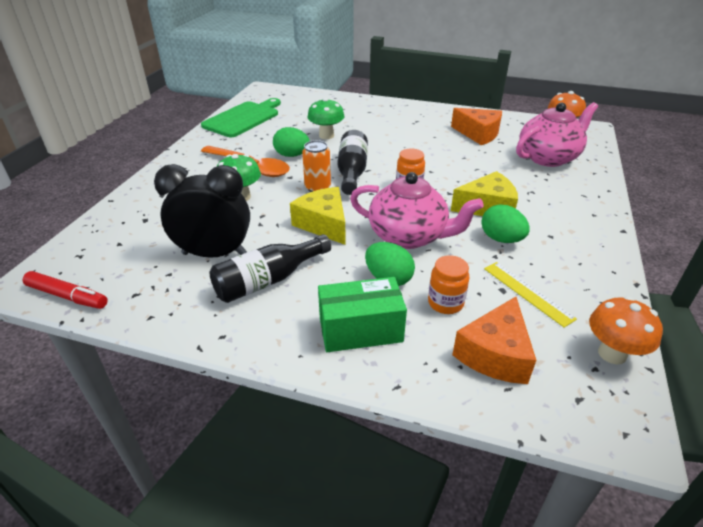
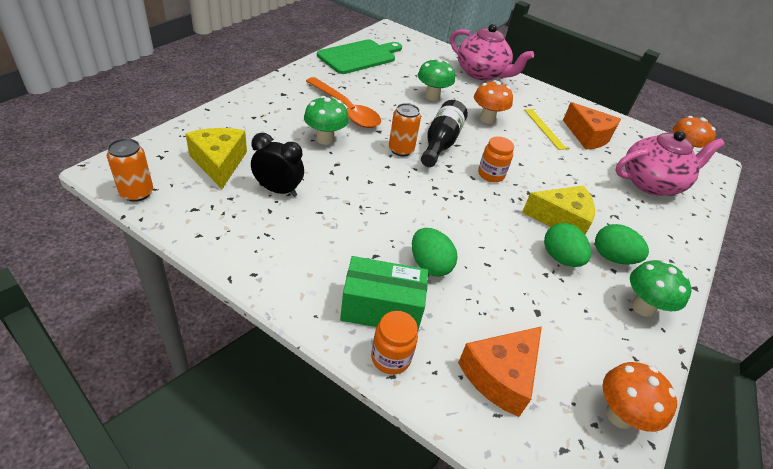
camera: 10 degrees right, 5 degrees up
red marker [22,271,108,309] -> orange can [107,138,153,202]
black clock [154,164,250,258] -> black clock [251,133,304,197], size x0.65
black bottle [209,234,331,303] -> none
green egg [273,127,310,157] -> green egg moved to [595,224,649,265]
yellow cheese [290,187,346,245] -> yellow cheese moved to [185,128,247,189]
pink teapot [350,172,484,249] -> pink teapot moved to [450,24,534,81]
orange jar [428,255,469,314] -> orange jar moved to [371,311,418,375]
yellow ruler [484,262,577,328] -> yellow ruler moved to [525,109,570,150]
none -> orange mushroom [474,80,513,124]
none -> green mushroom [630,260,692,317]

